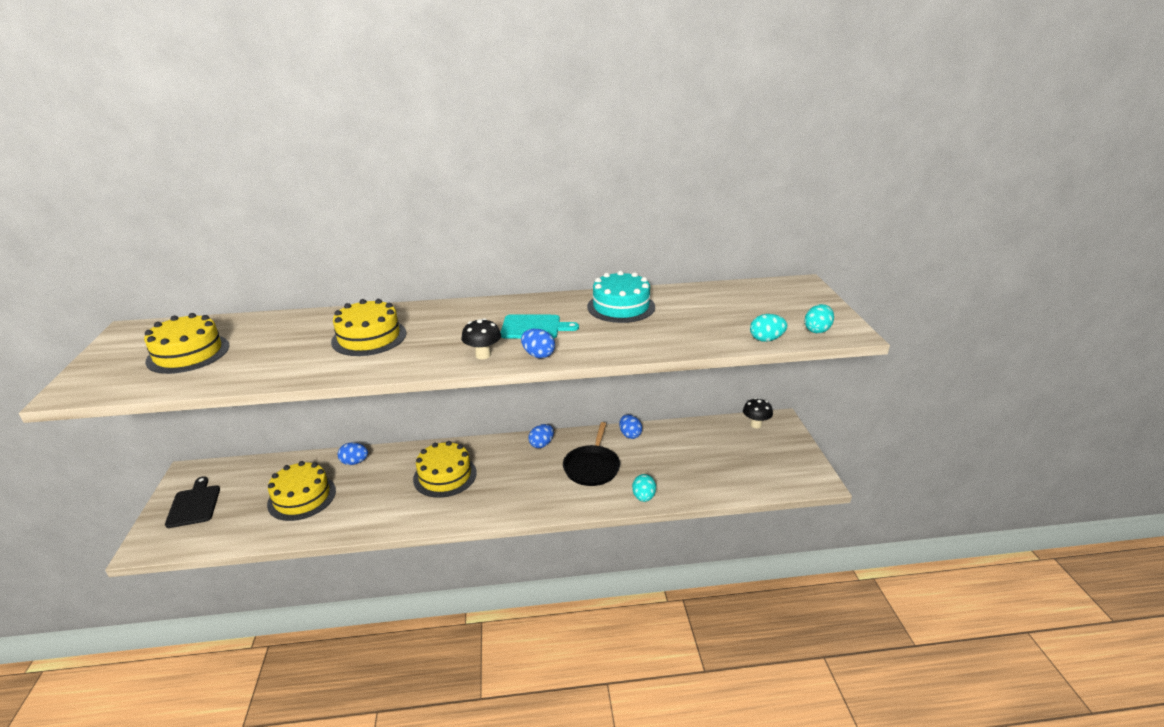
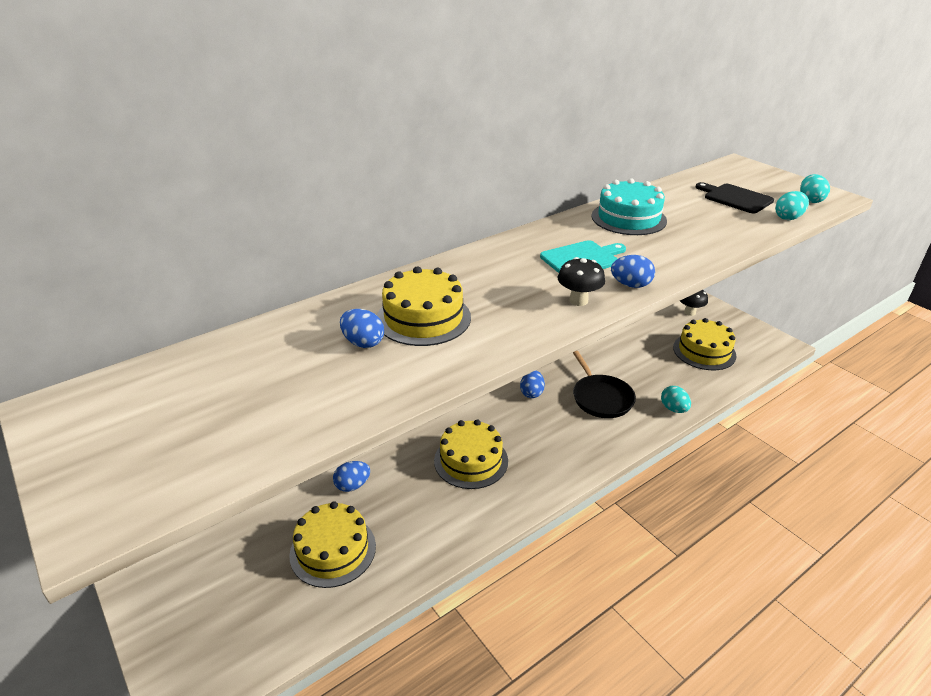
camera: 30 degrees left, 5 degrees up
yellow cake [144,313,229,374] -> yellow cake moved to [673,318,737,370]
black cutting board [165,476,220,528] -> black cutting board moved to [696,182,774,213]
blue egg [619,414,642,439] -> blue egg moved to [340,309,384,348]

